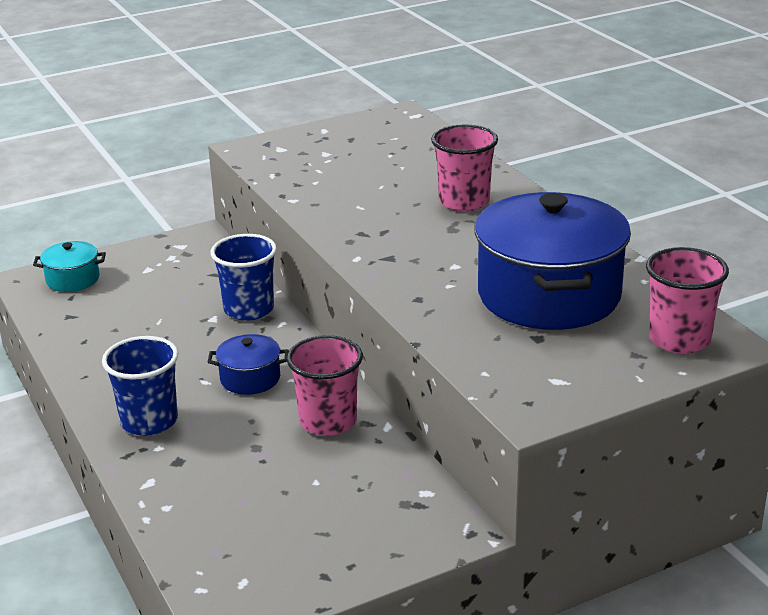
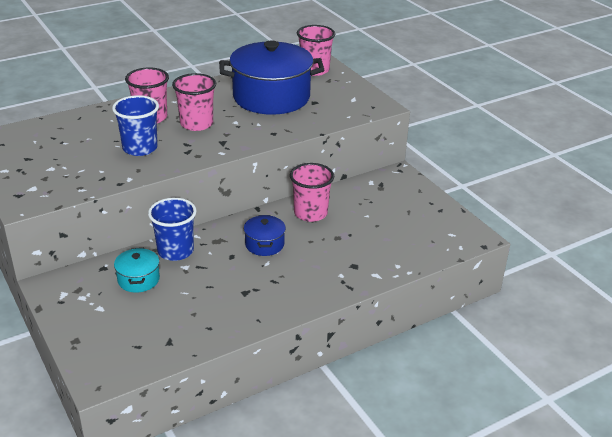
camera: 95 degrees left, 5 degrees up
turquoise pot [33,241,106,292] -> turquoise pot moved to [114,248,160,293]
blue cup [102,336,178,436] -> blue cup moved to [112,95,159,156]
none -> pink cup [172,73,216,131]

